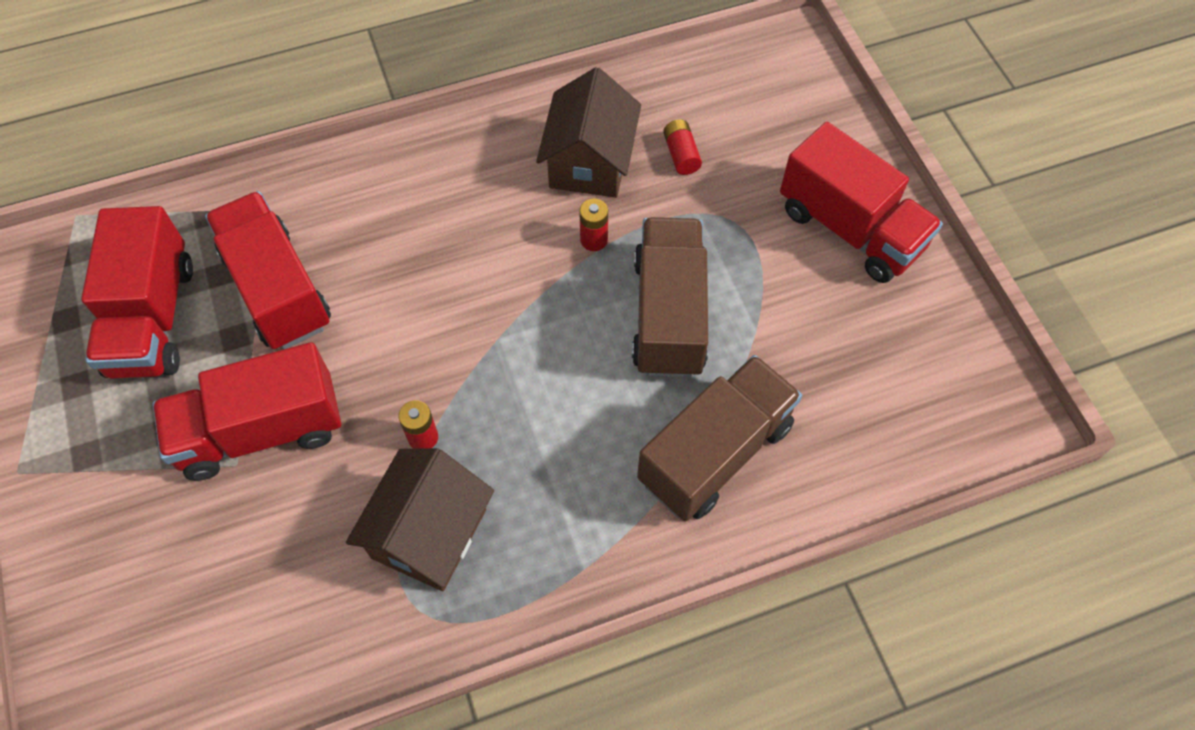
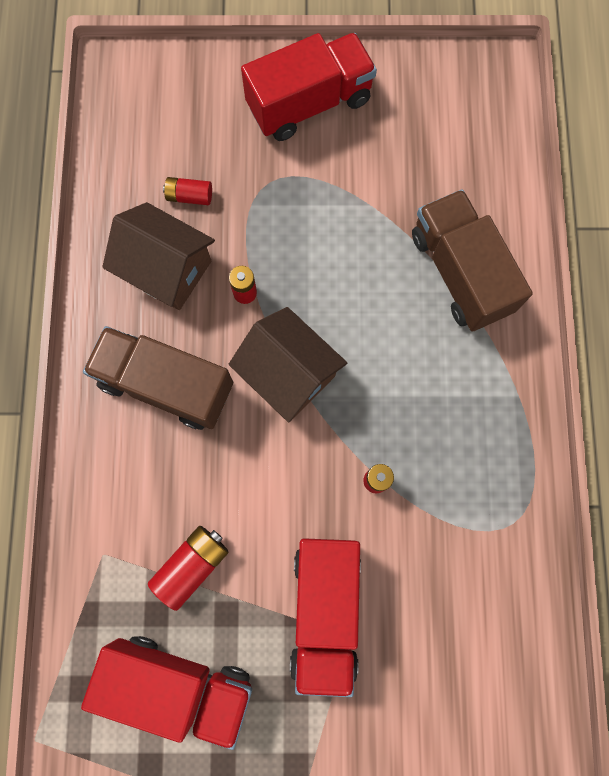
camera: 70 degrees left, 15 degrees up
red truck [205,191,331,349] -> red battery [148,526,229,611]
brown house [346,448,494,591] -> brown house moved to [229,307,347,422]
brown truck [632,217,708,378] -> brown truck moved to [83,326,233,430]

